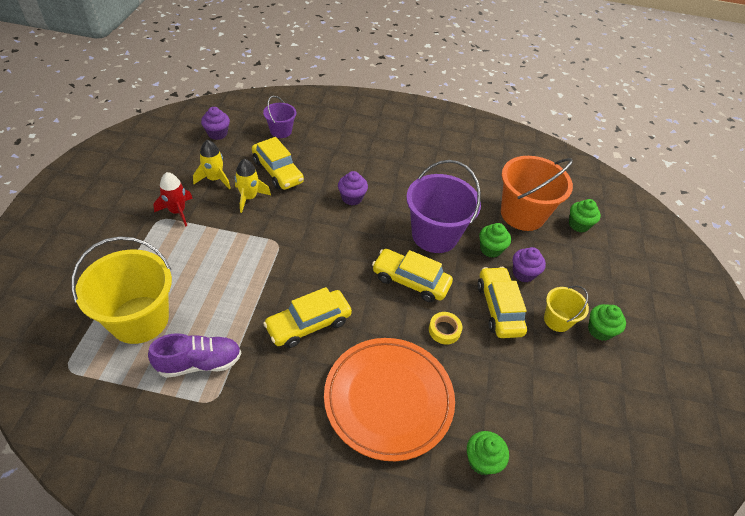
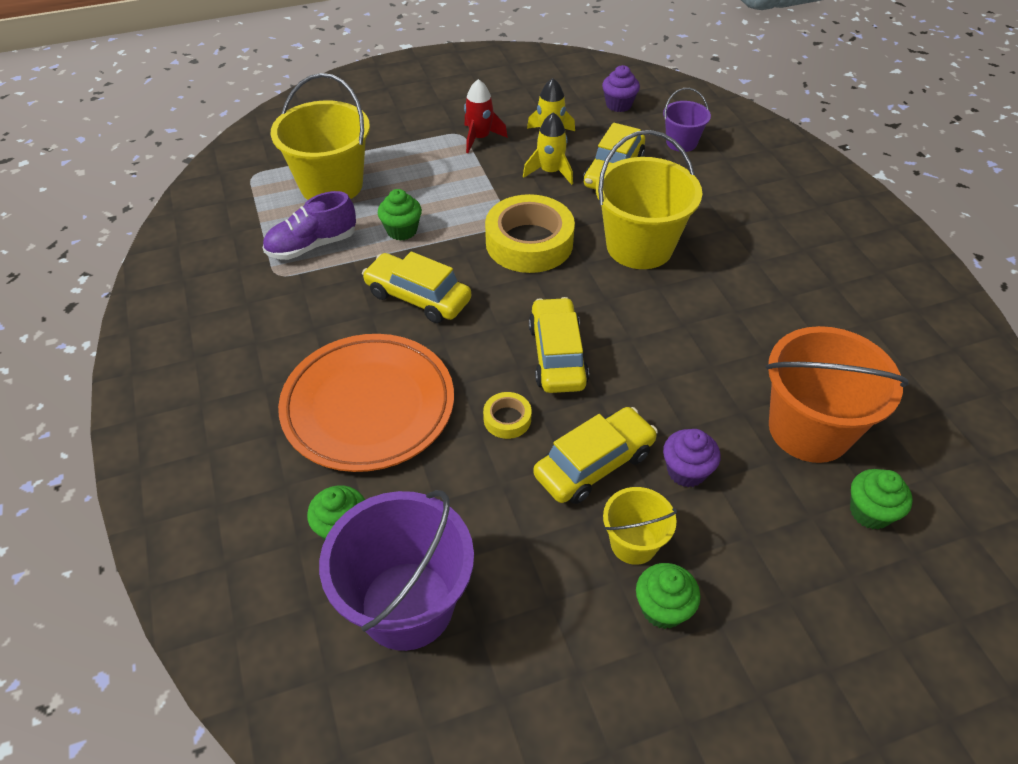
camera: 65 degrees right, 0 degrees up
purple shoe [148,333,241,378] -> purple shoe turned 105 degrees clockwise [263,191,356,260]
purple cupcake [338,171,368,205] -> yellow bucket [596,130,703,269]
purple bucket [406,160,481,253] -> purple bucket moved to [319,490,474,651]
green cupcake [479,223,511,258] -> green cupcake moved to [378,189,422,241]
none -> yellow tape [485,194,575,273]

